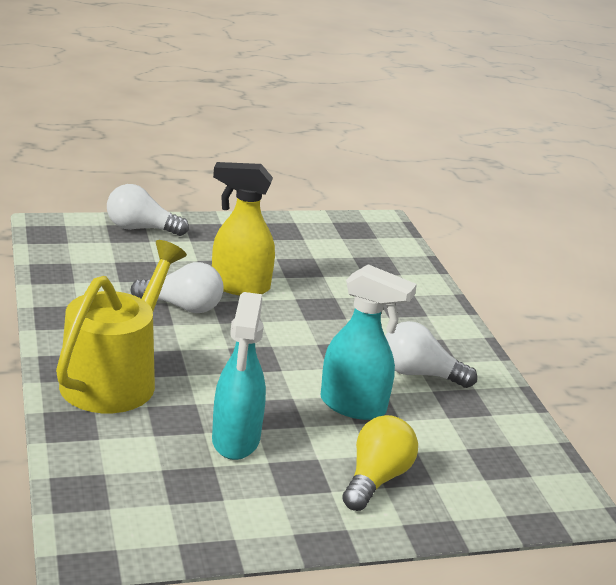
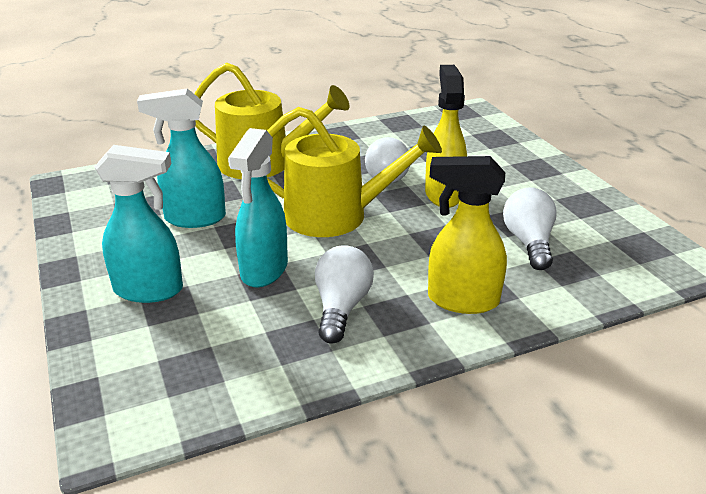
camera: 85 degrees right, 5 degrees up
white light bulb [107,184,189,236] -> white light bulb moved to [503,187,557,270]
yellow light bulb [342,415,418,511] -> turquoise spray bottle [94,145,183,303]
none -> yellow watering can [267,107,442,237]
none -> yellow spray bottle [428,156,507,314]

